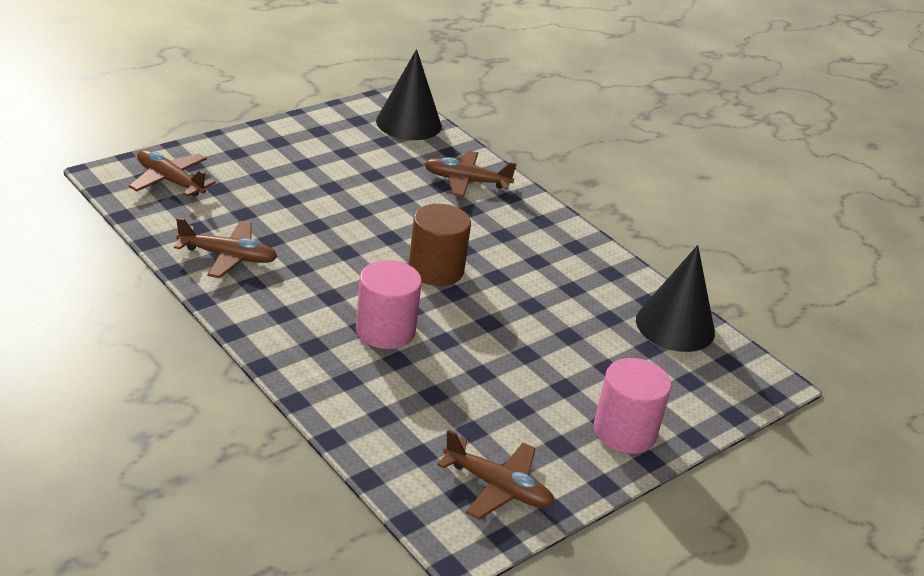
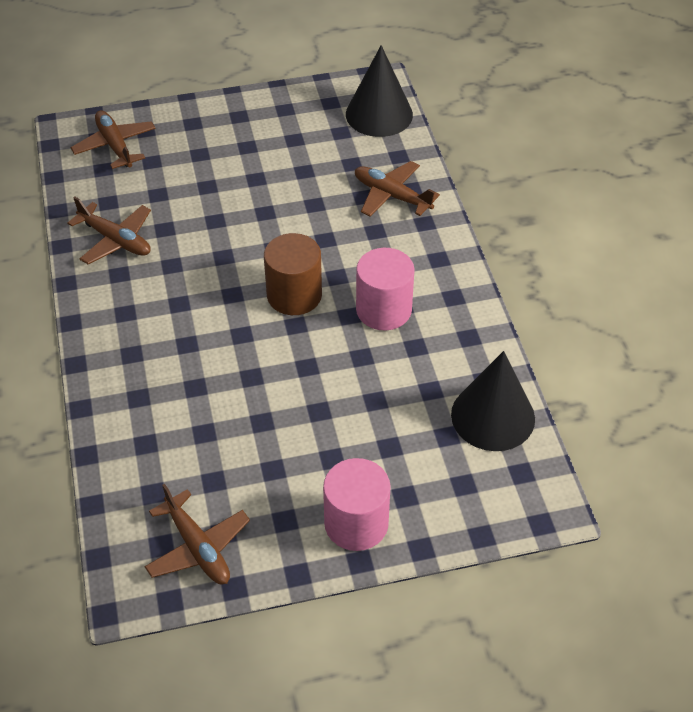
camera: 30 degrees right, 15 degrees up
pink cylinder [356,260,422,349] -> pink cylinder moved to [356,248,415,330]

